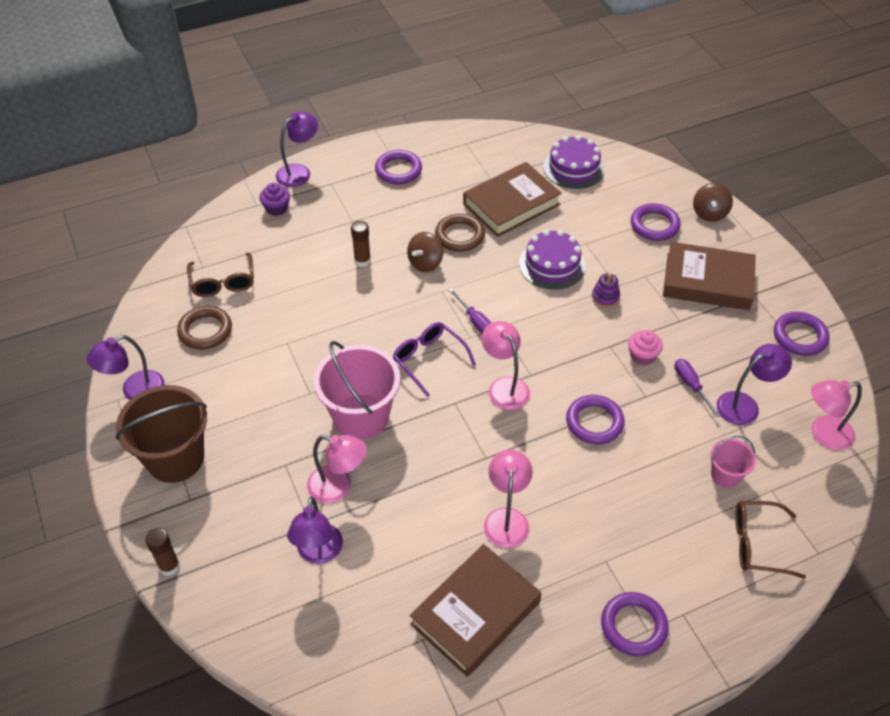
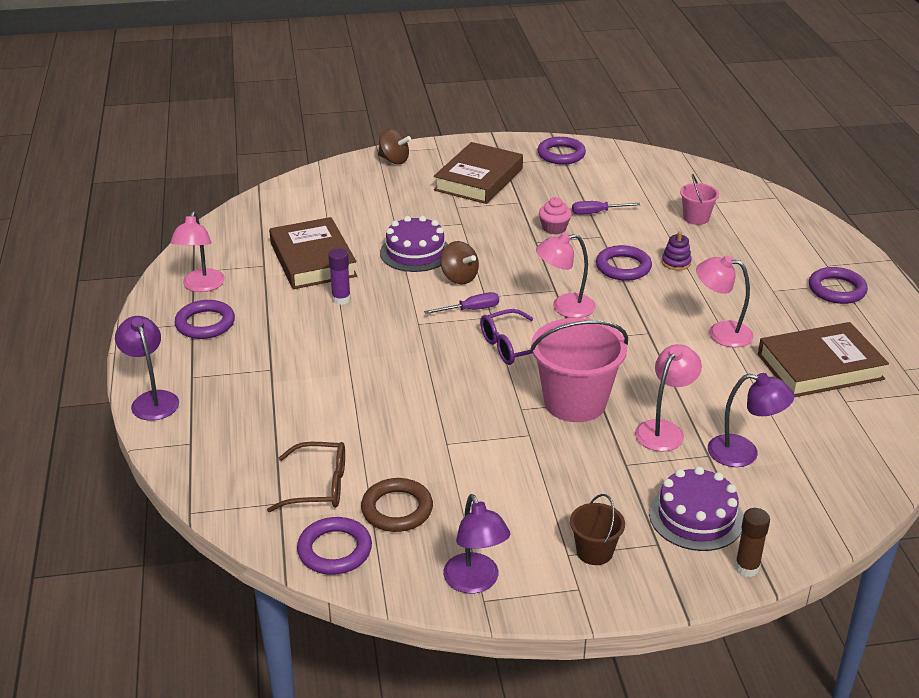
camera: 75 degrees left, 15 degrees down
brown bucket [116,385,207,483] -> brown bucket [570,494,625,565], size x0.51
purple cupcake [260,183,290,216] -> none
brown glue stick [351,221,371,267] -> none
brown spinning top [407,232,443,272] -> brown spinning top moved to [440,241,479,284]
brown book [410,544,541,677] -> brown book turned 75 degrees counterclockwise [758,322,889,397]
brown ring [435,214,485,252] -> purple glue stick [328,248,351,305]
purple cake [543,135,605,189] -> purple cake moved to [649,466,743,551]
purple stacking toy [592,273,620,308] -> purple stacking toy moved to [662,231,692,270]
purple ring [631,203,681,241] -> purple ring moved to [297,517,372,575]
purple lamp [717,344,792,425] -> none
brown glasses [735,501,806,579] -> none
pink lamp [811,380,862,450] -> pink lamp moved to [170,211,225,292]

